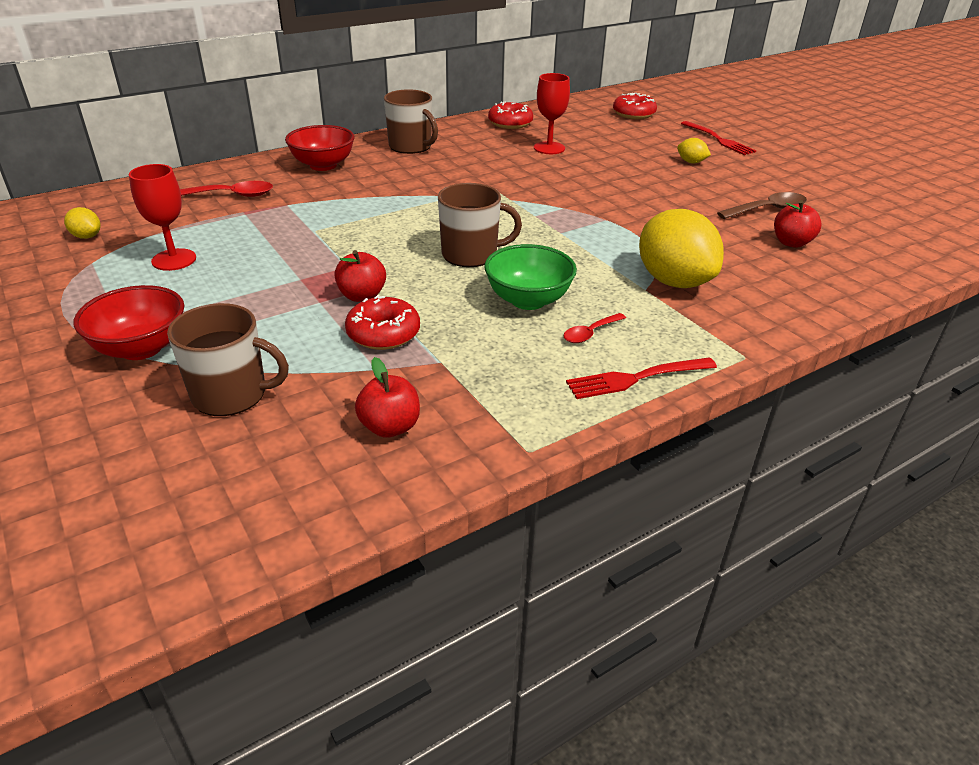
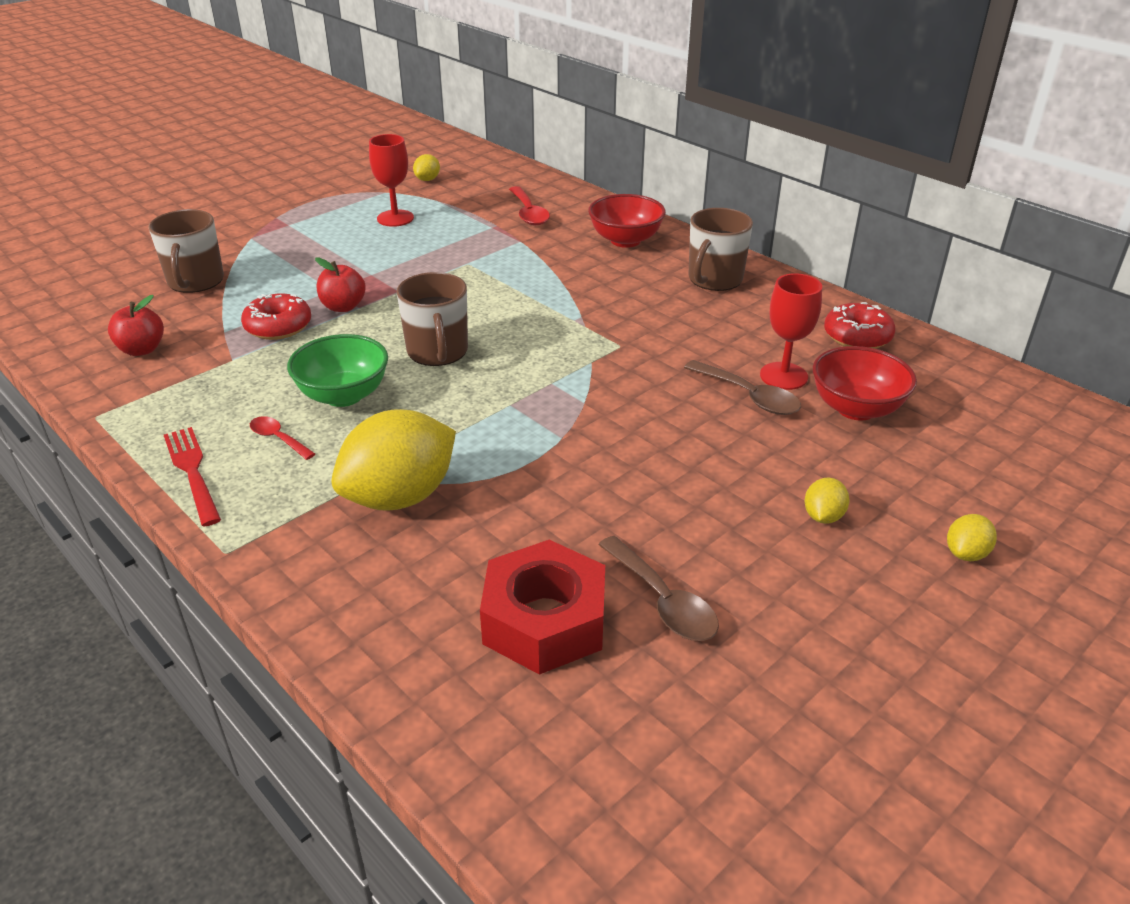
camera: 80 degrees right, 0 degrees up
red bowl [73,285,184,360] -> red bowl moved to [813,346,917,420]
red donut [613,93,657,119] -> none
red fork [681,121,756,155] -> yellow lemon [947,514,997,561]
red apple [774,200,822,248] -> red nut [480,540,605,675]
none -> brown spoon [684,360,801,415]

